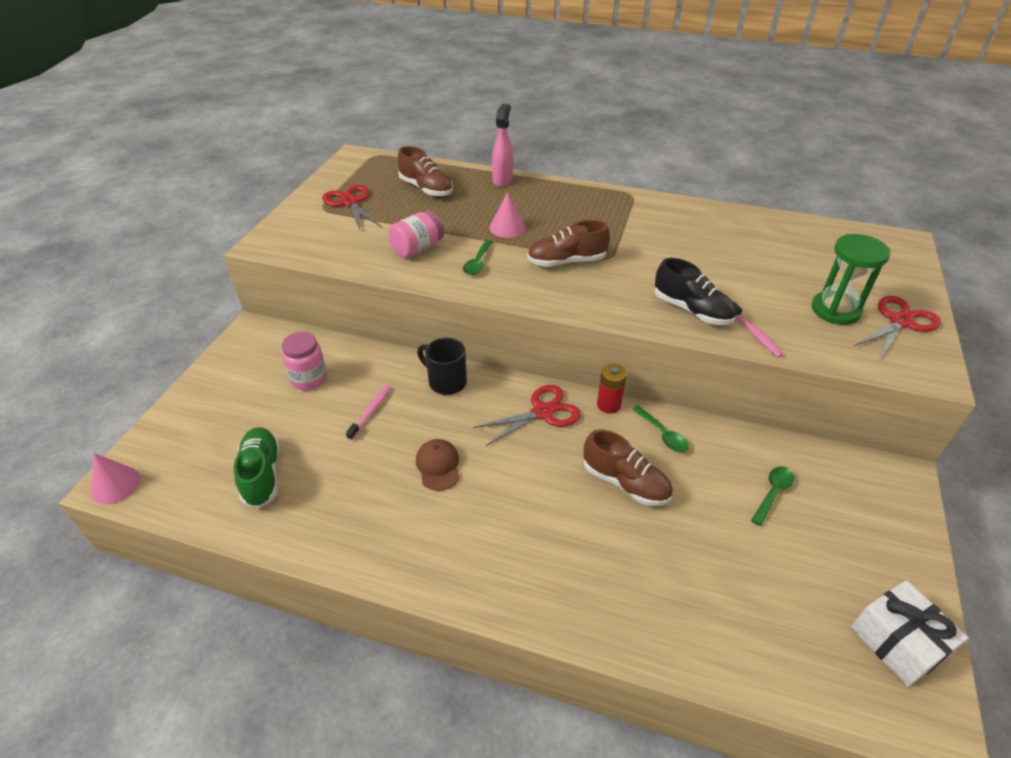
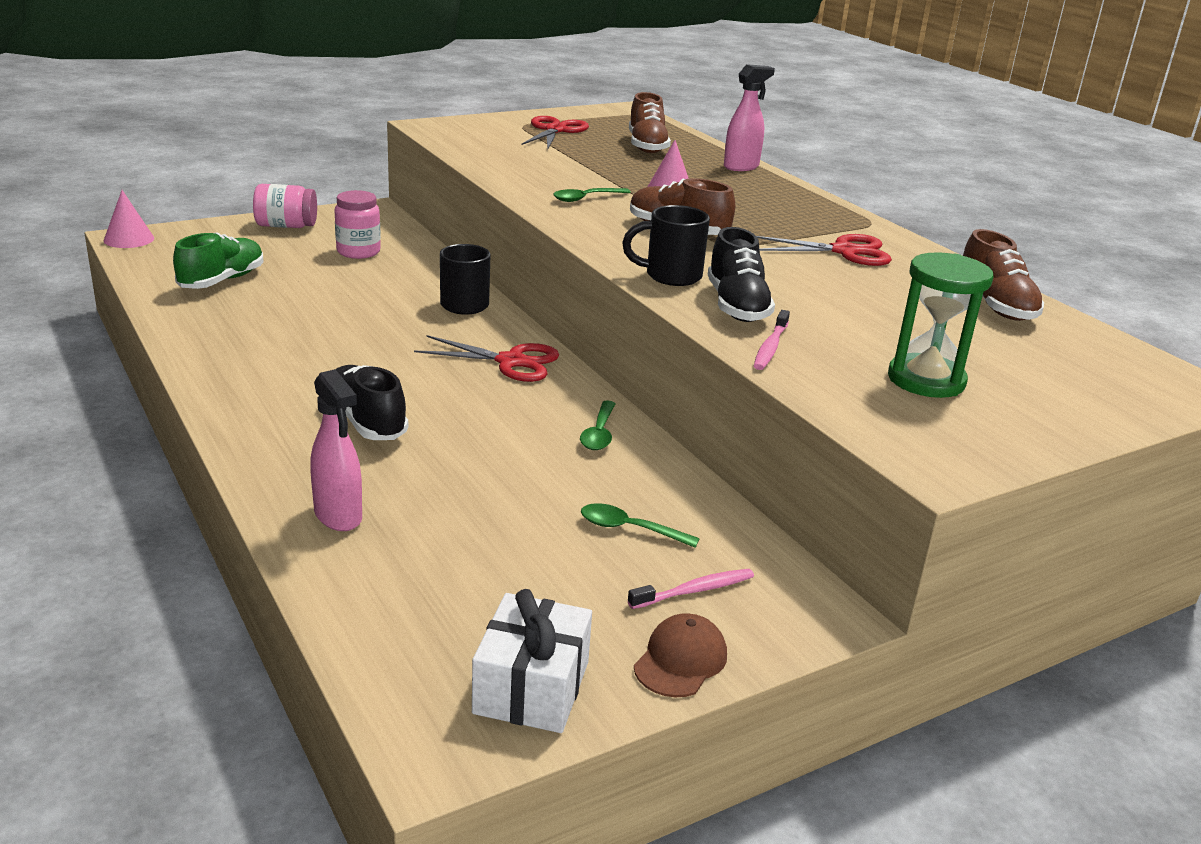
camera: 40 degrees right, 15 degrees down
pink toothbrush [346,385,391,440] -> pink toothbrush moved to [628,569,754,609]
pink jar [388,211,444,258] -> pink jar moved to [253,184,317,228]
brown cap [416,439,460,491] -> brown cap moved to [634,613,727,697]
brown shoe [584,429,673,506] -> brown shoe moved to [963,229,1044,321]
red battery [597,364,627,414] -> none
green spoon [751,466,794,526] -> green spoon turned 150 degrees counterclockwise [581,503,700,548]
red scissors [853,296,941,361] -> red scissors moved to [756,234,892,266]
none -> pink spray bottle [310,369,362,531]
none -> black shoe [336,365,408,440]
none -> black mug [622,205,710,286]

